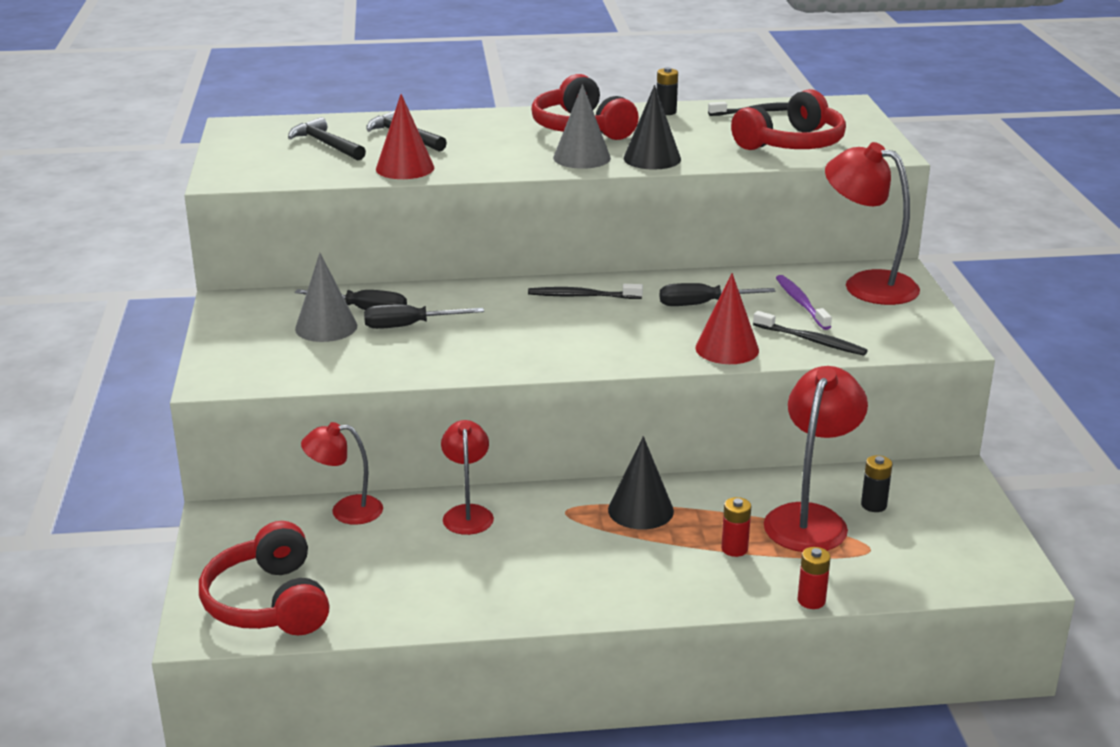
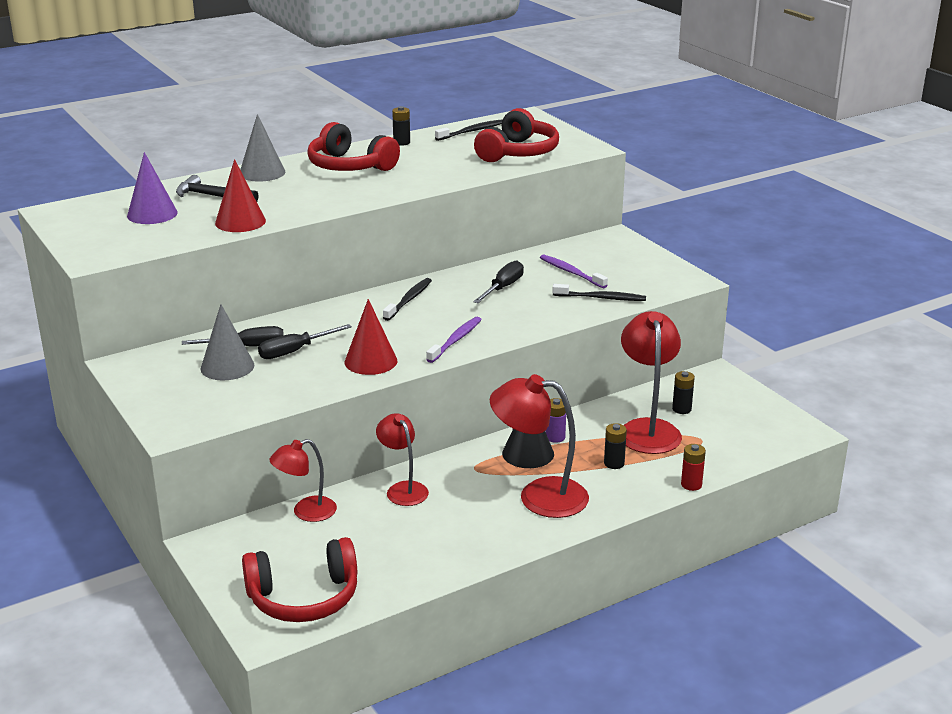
camera: 25 degrees left, 0 degrees up
red headphones [199,521,330,636] -> red headphones turned 60 degrees counterclockwise [242,537,357,622]
black hammer [288,117,366,160] -> purple cone [127,152,178,224]
black toothbrush [528,284,643,299] -> black toothbrush turned 135 degrees clockwise [383,278,432,321]
grey cone [553,84,611,169] -> grey cone moved to [240,114,285,181]
black cone [624,85,681,170] -> none
black screwdriver [660,283,775,306] -> black screwdriver turned 150 degrees clockwise [473,260,524,303]
red cone [695,273,759,364] -> red cone moved to [345,299,397,375]
red battery [721,497,751,557] -> black battery [604,423,627,469]
red lamp [825,142,920,305] -> red lamp moved to [490,374,589,518]
none -> purple toothbrush [426,317,482,363]
none -> purple battery [546,398,566,443]

